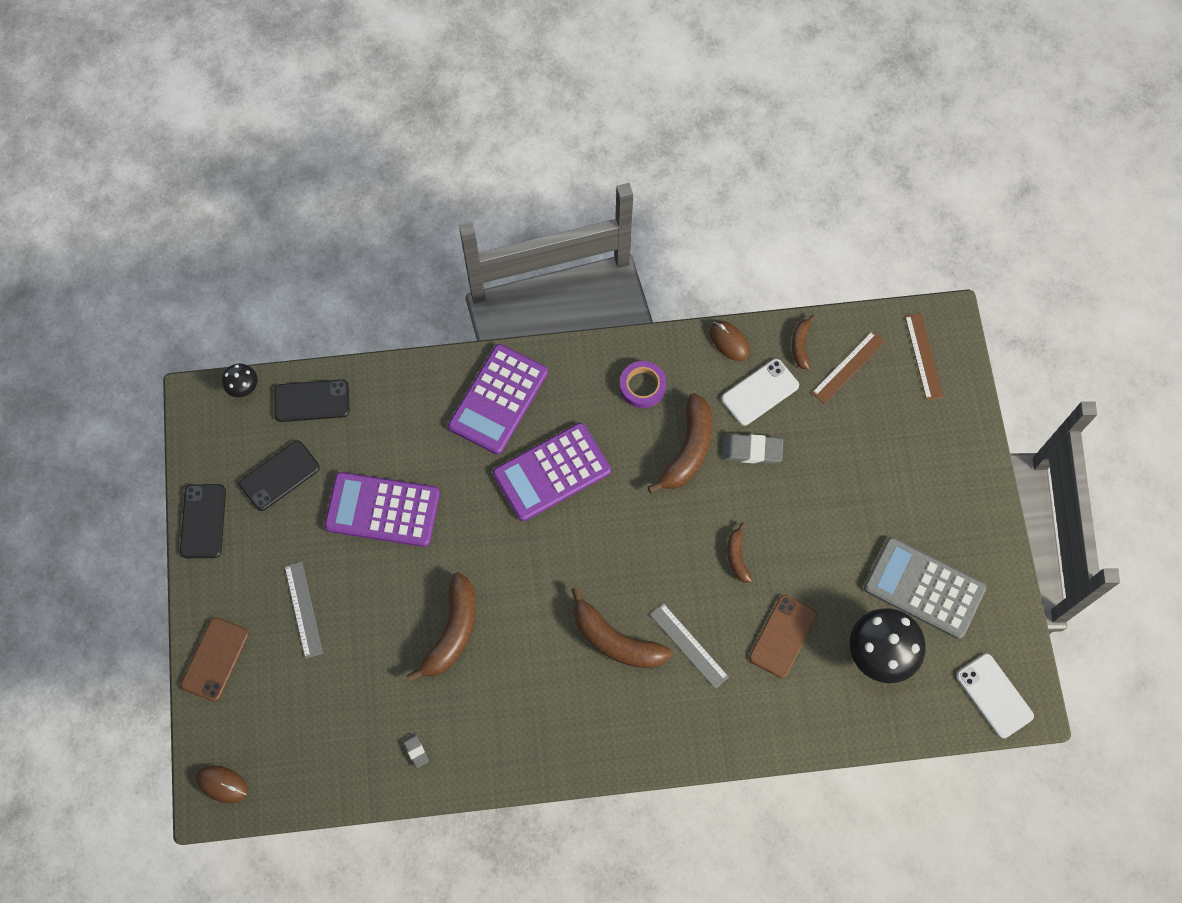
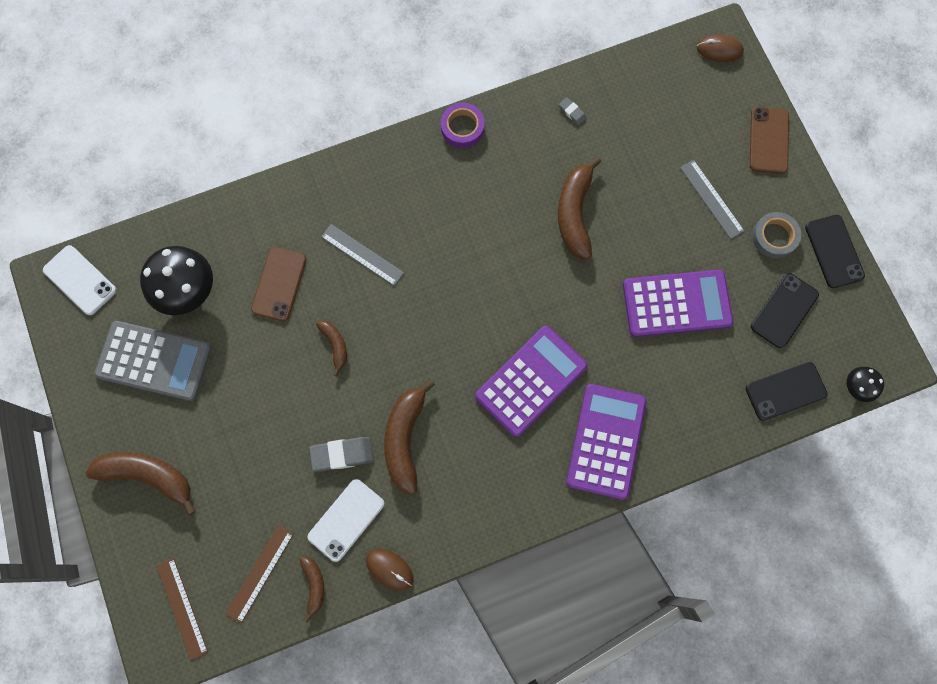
camera: 165 degrees right, 5 degrees up
brown banana [571,587,672,668] -> brown banana moved to [86,452,196,516]
purple tape [620,361,666,408] -> purple tape moved to [441,103,485,148]
none -> grey tape [752,212,801,259]

